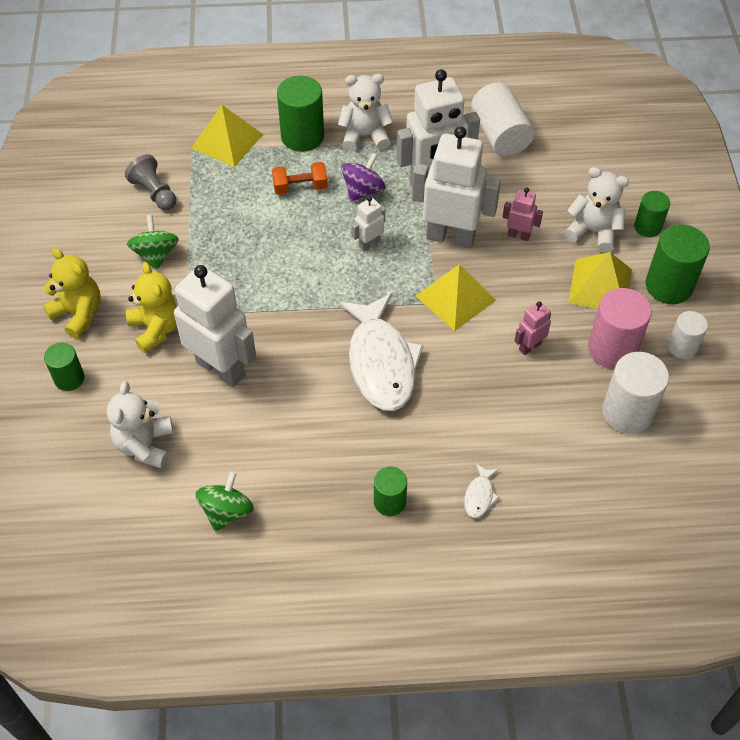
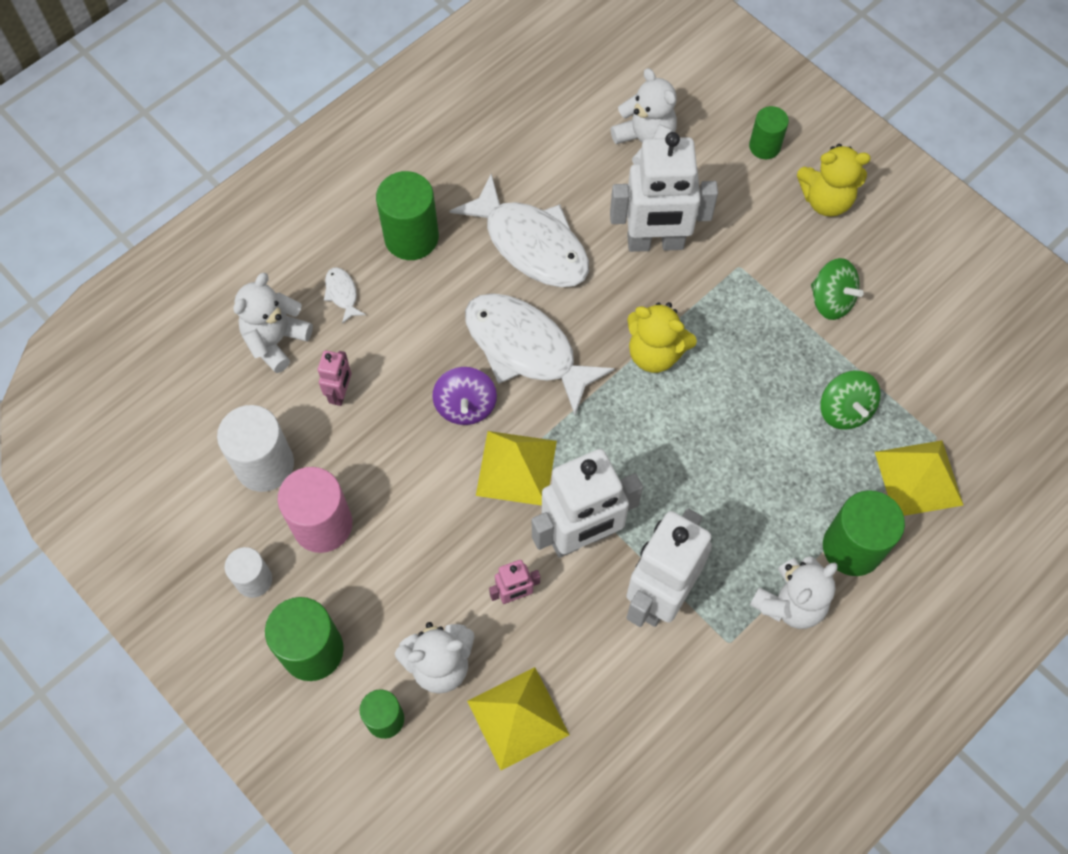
camera: 140 degrees right, 10 degrees up
grey pawn [125,154,176,210] -> none
yellow teddy bear [126,262,177,353] -> yellow teddy bear moved to [627,302,697,373]
green spinning top [195,471,254,532] -> green spinning top moved to [820,371,881,430]
orange dumbbell [272,162,328,195] -> none
purple spinning top [341,153,386,202] -> purple spinning top moved to [432,367,497,425]
white robot [351,196,385,251] -> none
green cylinder [374,467,407,516] -> green cylinder [376,171,439,260], size x1.66
white cylinder [471,82,534,157] -> none
pink robot [514,301,551,355] -> pink robot moved to [318,350,351,406]
yellow pyramid [568,252,632,309] -> yellow pyramid moved to [467,667,570,770]
none -> white teddy bear [233,273,313,373]
none -> white fish [450,174,589,287]

